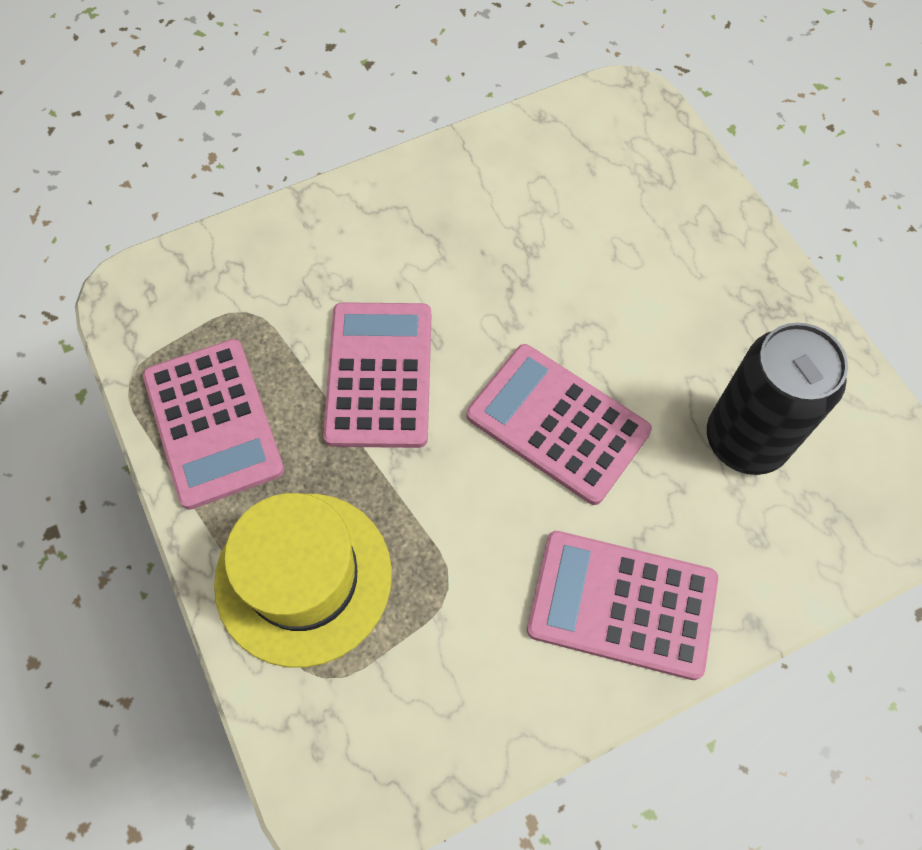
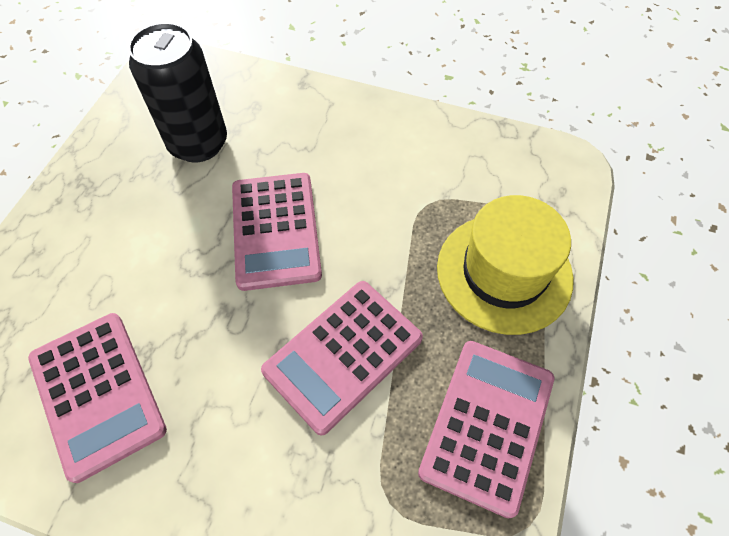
camera: 135 degrees left, 5 degrees down
pink calculator [527,531,718,680] -> pink calculator moved to [28,313,167,483]

